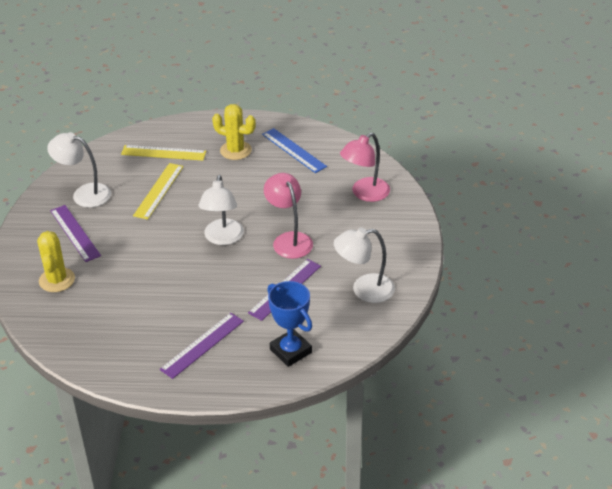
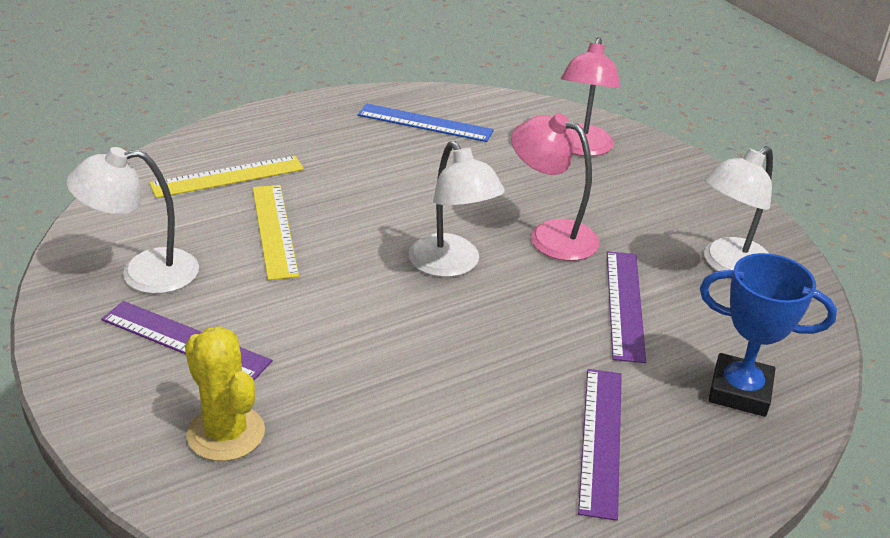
camera: 35 degrees left, 5 degrees down
yellow cactus [212,104,256,160] -> none

